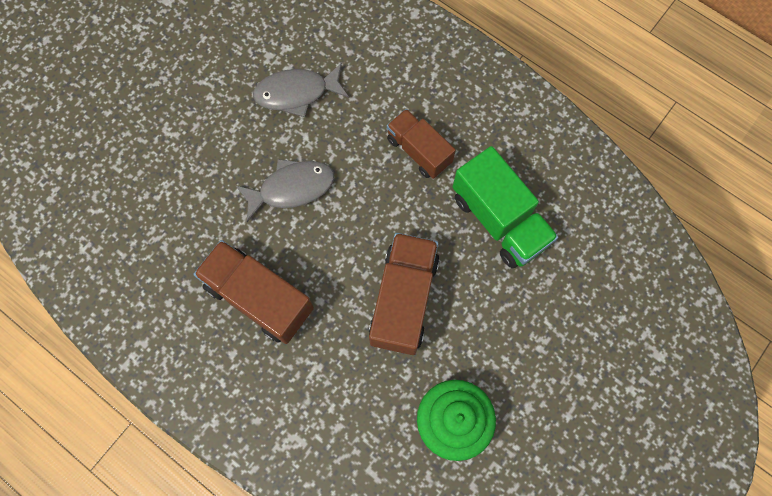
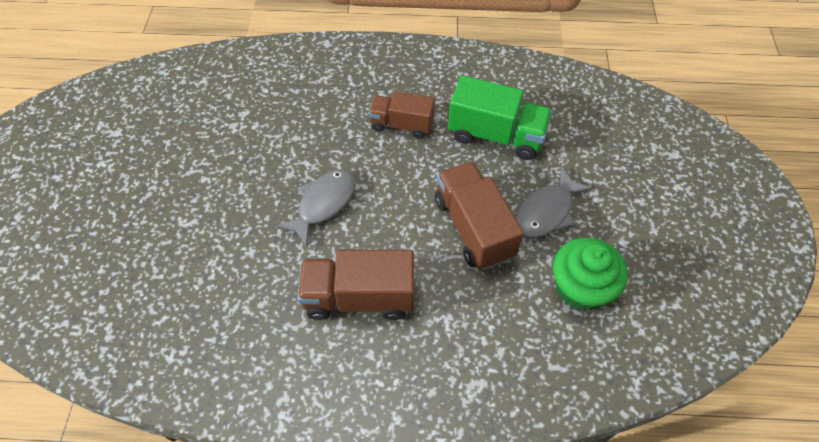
camera: 35 degrees left, 15 degrees down
grey fish [253,63,349,117] -> grey fish moved to [516,167,592,238]

